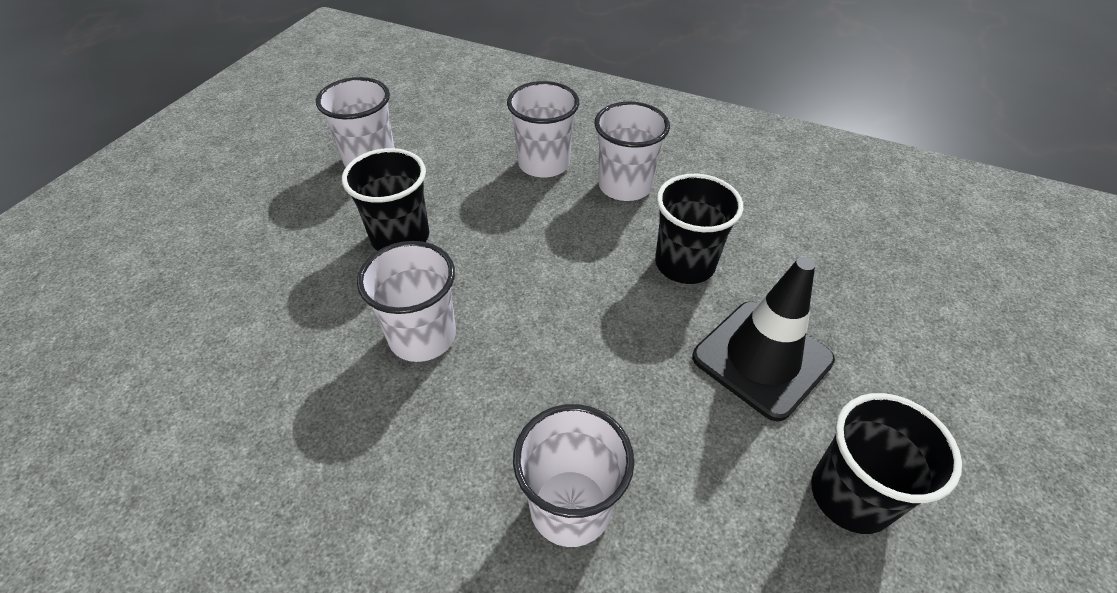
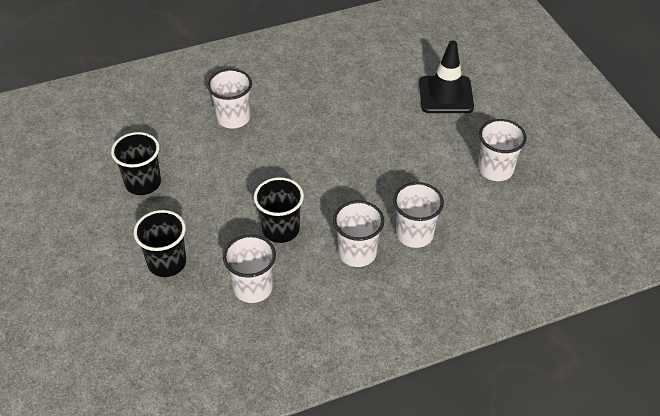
camera: 135 degrees right, 0 degrees up
black cup [342,148,429,251] -> black cup moved to [134,210,186,277]
white cup [357,241,456,362] -> white cup moved to [223,235,276,303]
black traffic cone [692,257,835,421] -> black traffic cone moved to [419,40,474,113]

